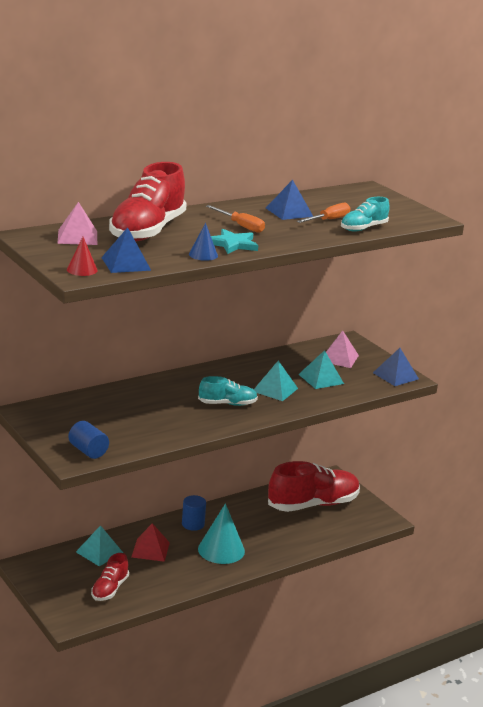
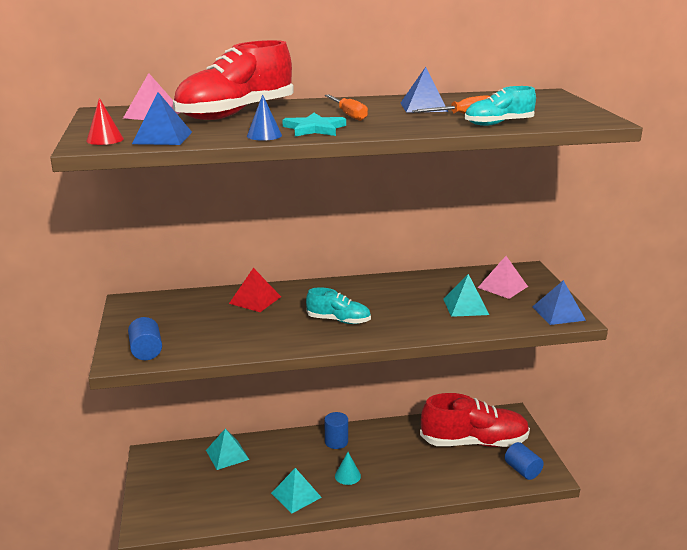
camera: 25 degrees right, 0 degrees up
red shoe [91,553,129,601] -> none
red pyramid [132,523,170,562] -> red pyramid moved to [229,268,281,312]
turquoise cone [198,503,245,564] -> turquoise cone [335,452,361,485], size x0.52
turquoise pyramid [254,361,298,401] -> turquoise pyramid moved to [271,468,322,514]
none -> blue cylinder [505,442,544,480]

